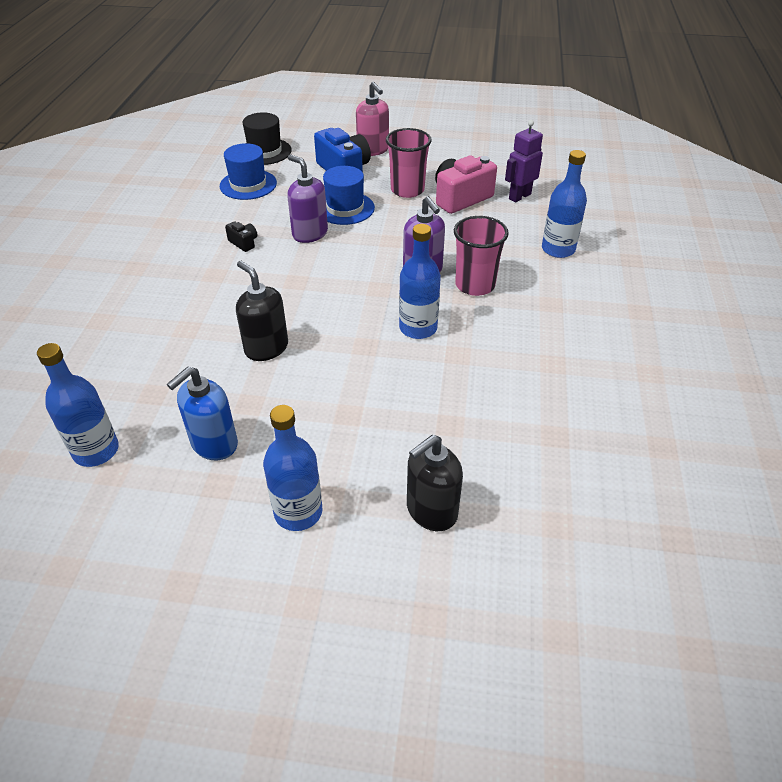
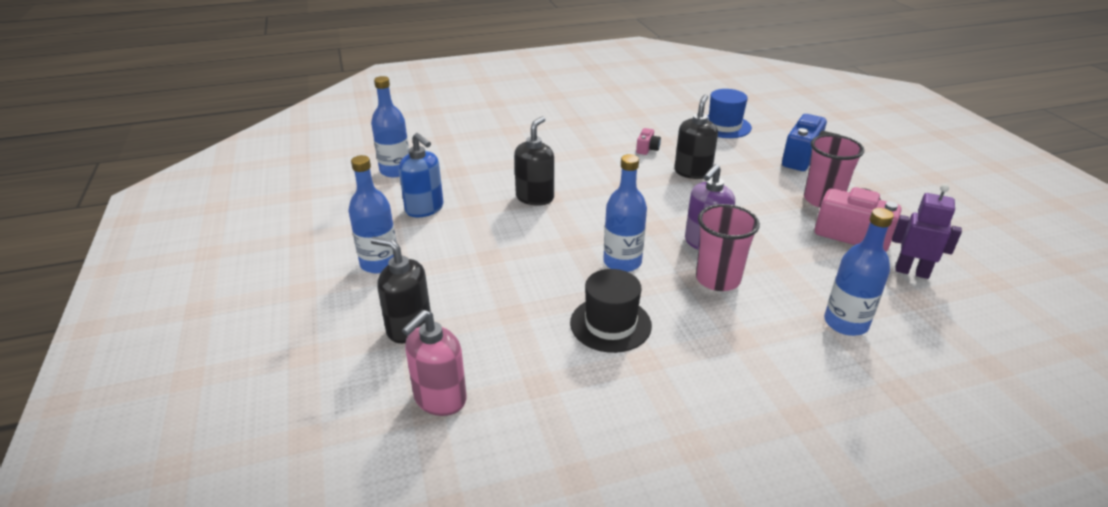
camera: 65 degrees right, 10 degrees down
blue soap dispenser [167,367,238,460] -> blue soap dispenser turned 150 degrees counterclockwise [399,133,443,218]
black camera [225,221,257,252] -> pink camera [636,128,661,155]
black hat [243,112,292,165] -> black hat moved to [570,269,652,353]
purple soap dispenser [287,154,328,243] -> black soap dispenser [674,94,718,179]
blue hat [323,166,375,225] -> none
pink soap dispenser [356,82,389,156] -> pink soap dispenser moved to [402,310,467,416]

